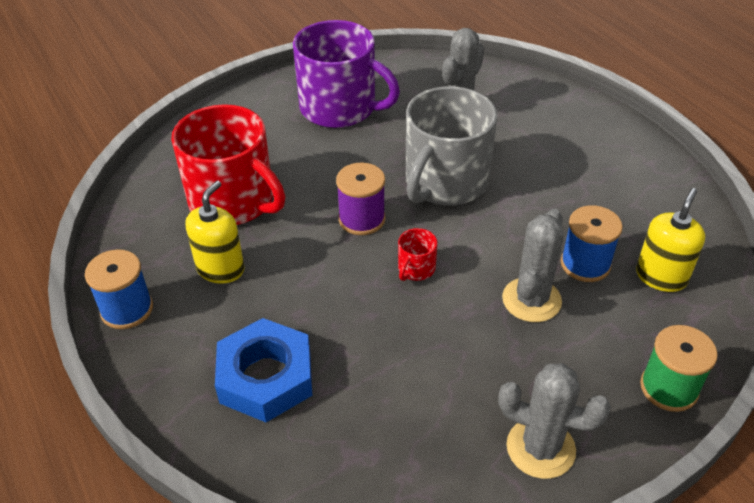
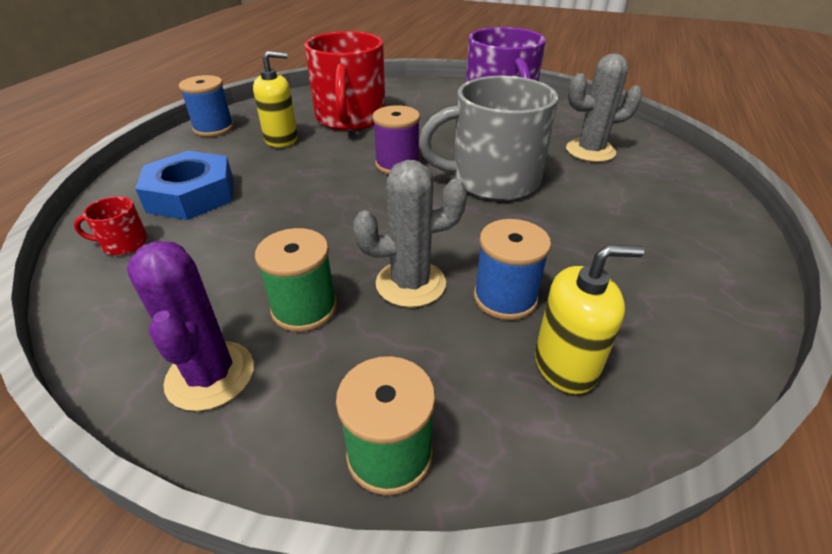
camera: 50 degrees right, 5 degrees down
red mug [398,228,438,281] -> red mug moved to [74,196,148,255]
grey cactus [498,363,611,479] -> purple cactus [127,241,254,411]
none -> green spool [255,228,337,332]

